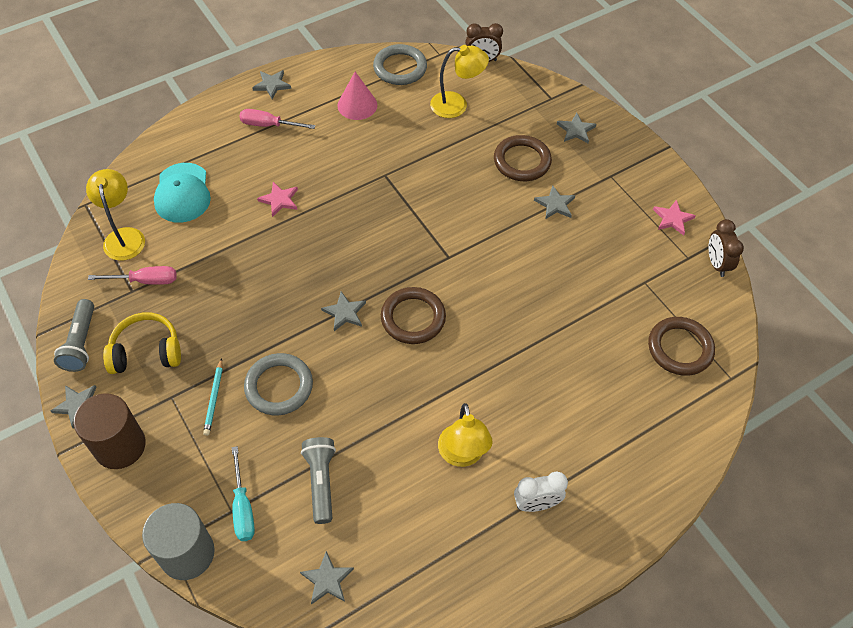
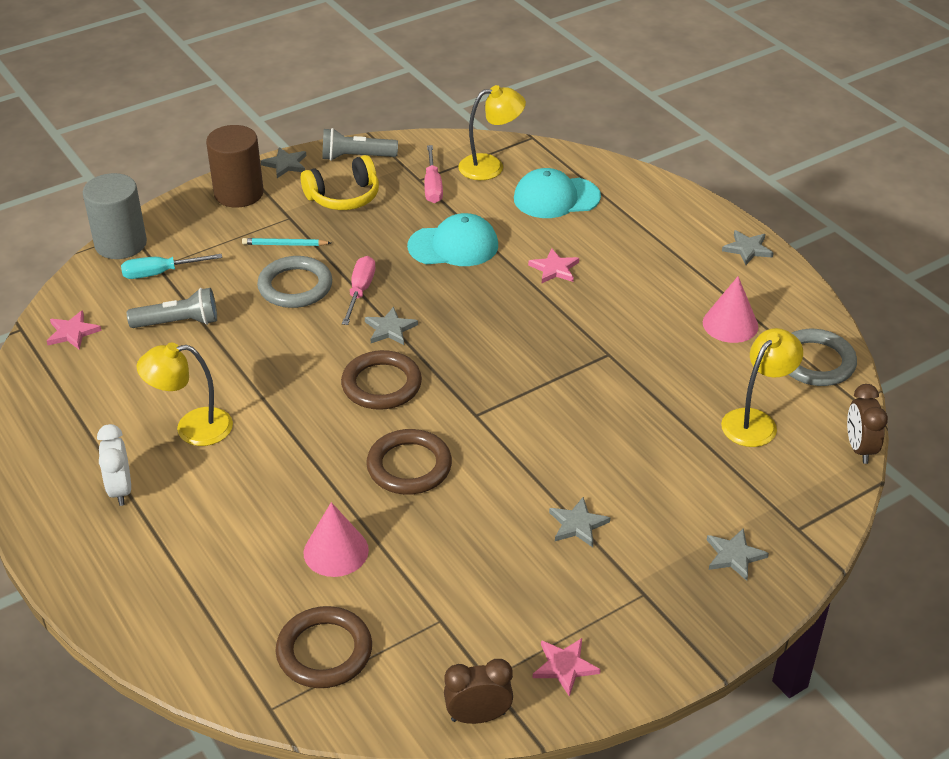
camera: 90 degrees right, 15 degrees down
yellow headphones [103,313,181,374] -> yellow headphones turned 75 degrees clockwise [301,155,379,210]
pink screwdriver [239,109,315,129] -> pink screwdriver moved to [342,256,375,325]
grey star [300,551,354,605] -> pink star [47,310,101,350]
yellow lamp [430,45,489,118] -> yellow lamp turned 135 degrees counterclockwise [721,328,803,447]
brown ring [494,135,552,181] -> brown ring moved to [366,429,452,495]
none -> pink cone [304,502,369,577]
none -> turquoise cap [407,213,498,266]

